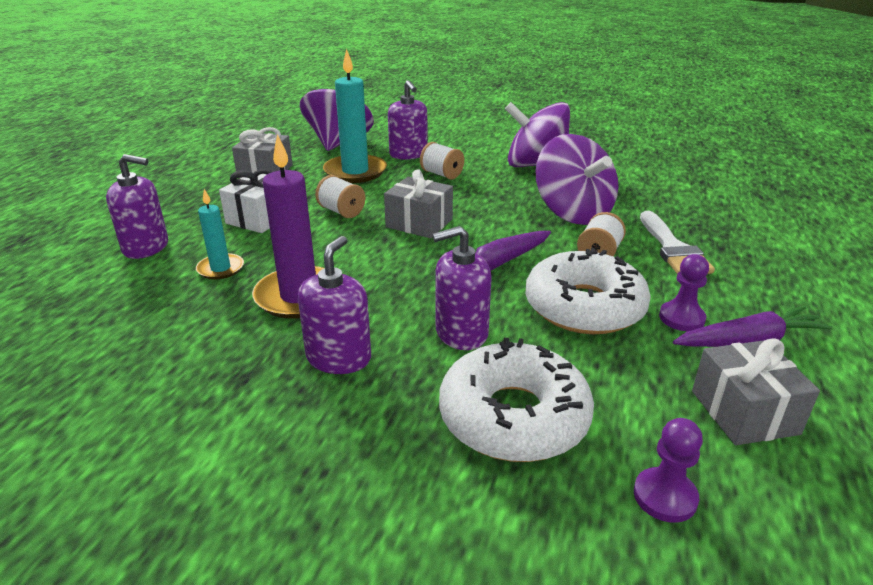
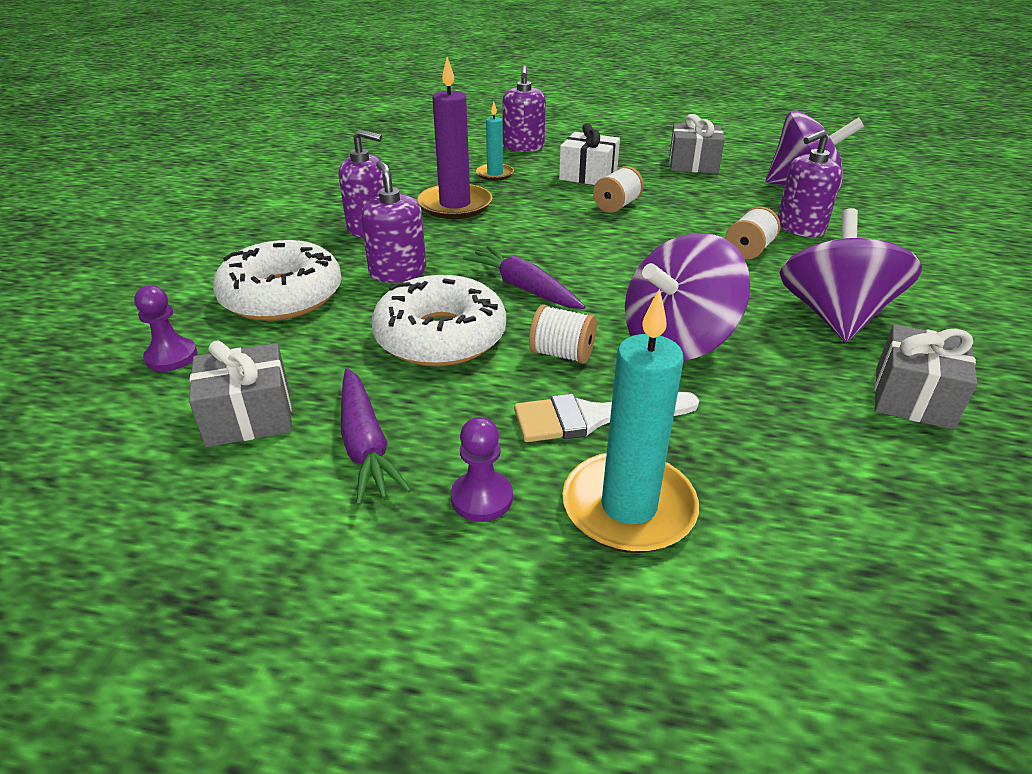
camera: 85 degrees right, 5 degrees up
turquoise candle [323,49,387,183] -> turquoise candle moved to [562,288,699,553]
grey gift [384,169,453,238] -> grey gift moved to [875,324,977,430]
purple pawn [659,254,709,331] -> purple pawn moved to [451,417,513,522]

